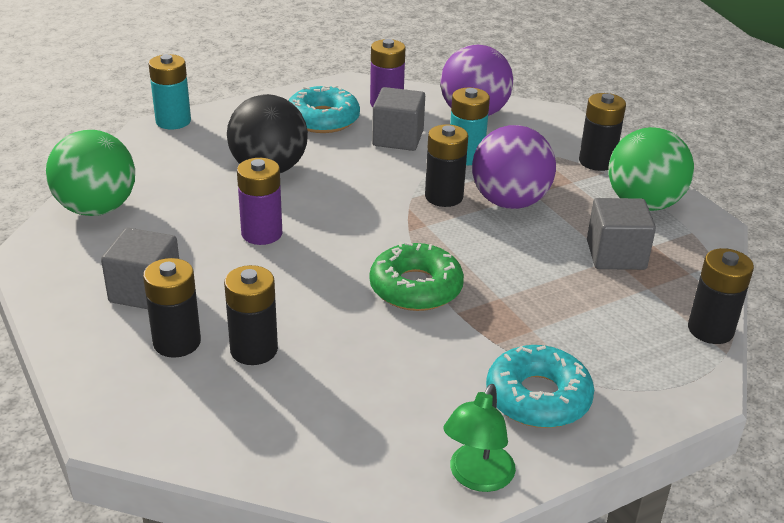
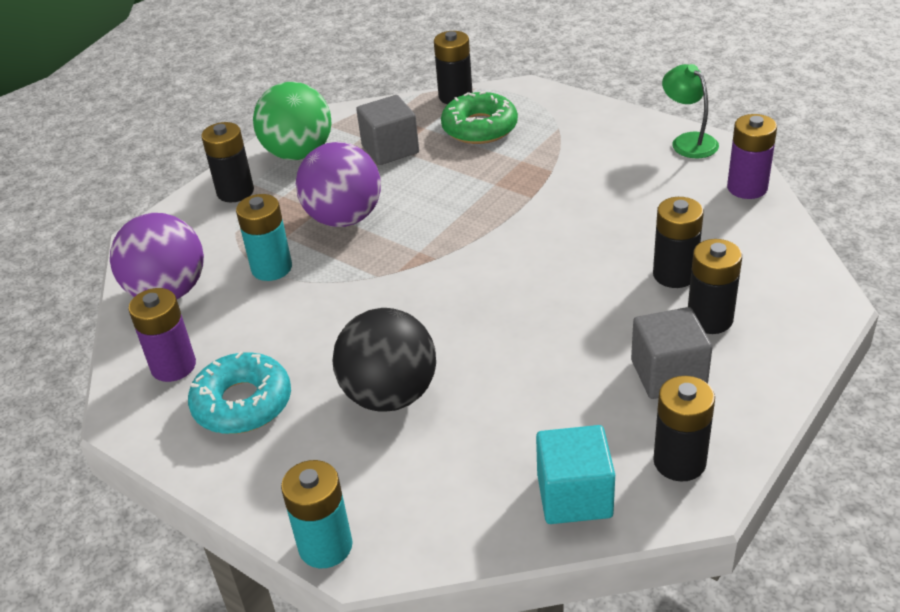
camera: 110 degrees left, 5 degrees up
green ball [46,130,135,216] -> turquoise cube [536,425,615,524]
purple battery [237,158,282,245] -> purple battery moved to [727,114,777,199]
green donut [370,242,464,311] -> green donut moved to [441,91,518,144]
grey cube [372,87,425,151] -> none
black battery [425,124,468,207] -> black battery moved to [653,376,715,481]
green lamp [444,384,516,492] -> green lamp turned 120 degrees counterclockwise [662,64,719,158]
turquoise donut [486,345,594,428] -> none

